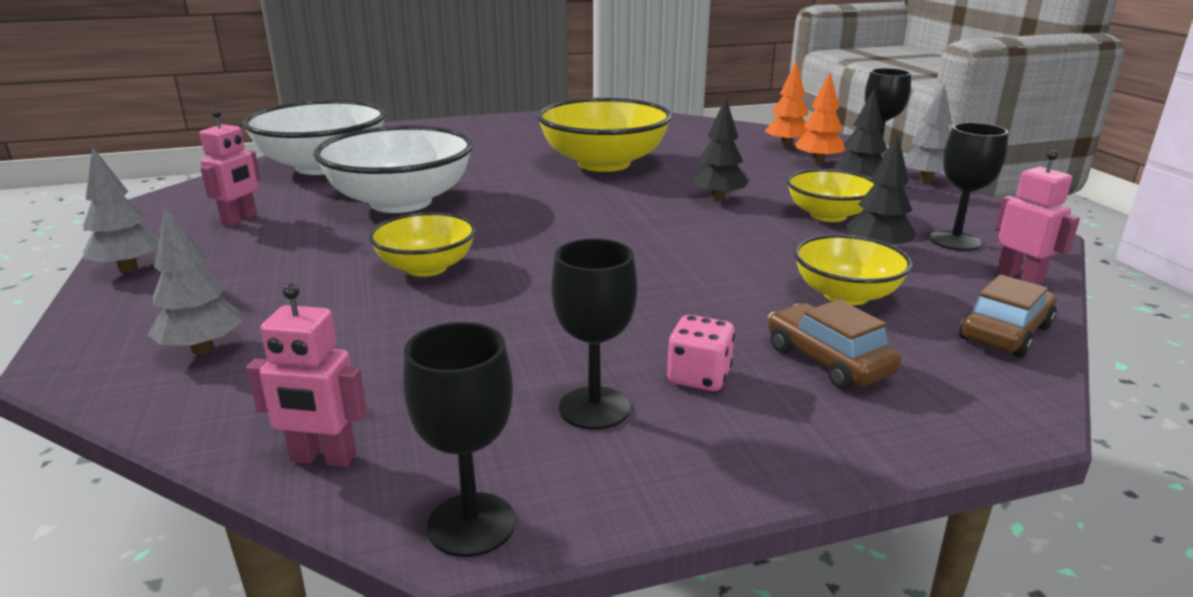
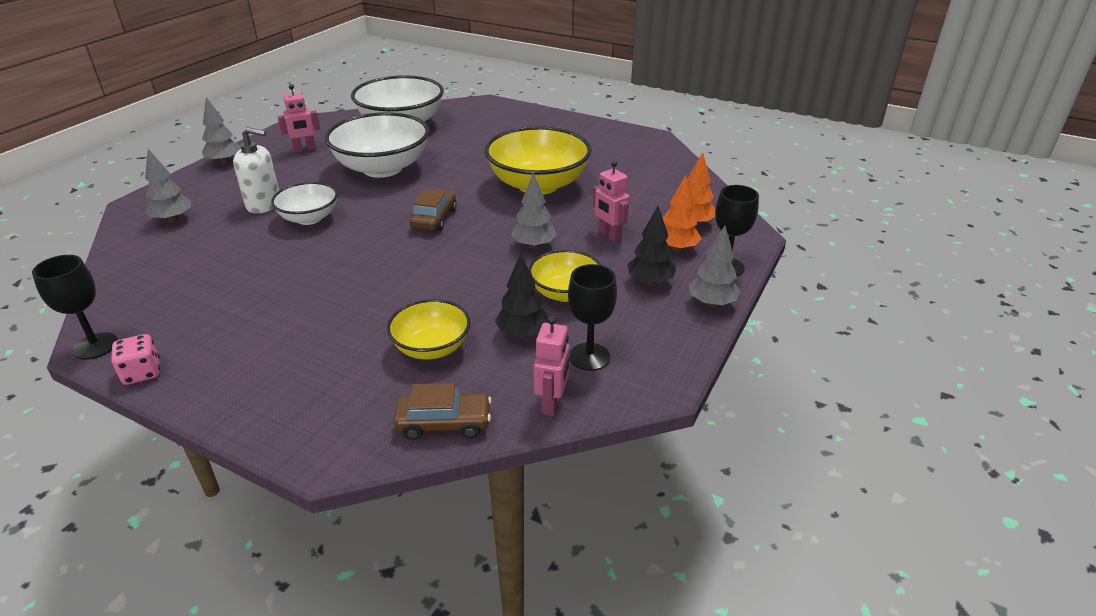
camera: 45 degrees right, 10 degrees up
pink robot [246,284,367,467] -> pink robot moved to [593,161,630,242]
yellow bowl [368,212,476,277] -> white bowl [271,182,338,225]
black goblet [551,239,637,430] -> none
pink dice [667,315,735,391] -> pink dice moved to [111,334,160,385]
black tree [692,97,749,202] -> grey tree [511,173,557,249]
brown car [768,299,901,390] -> brown car moved to [410,190,457,231]
none -> white soap dispenser [233,127,279,213]

